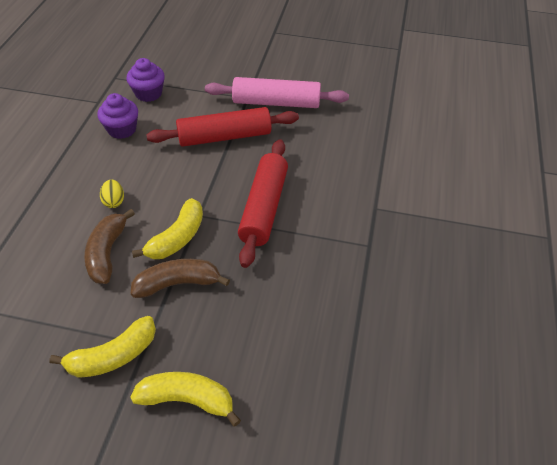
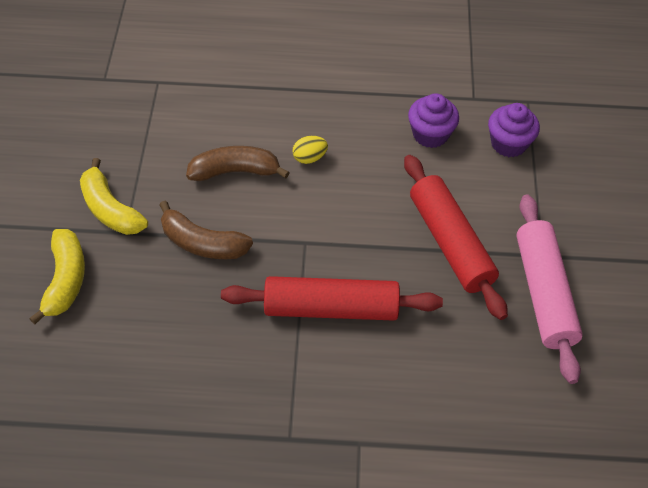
camera: 80 degrees right, 5 degrees up
brown banana [131,259,230,298] -> brown banana turned 135 degrees clockwise [159,201,253,259]
yellow banana [132,198,203,259] -> none

